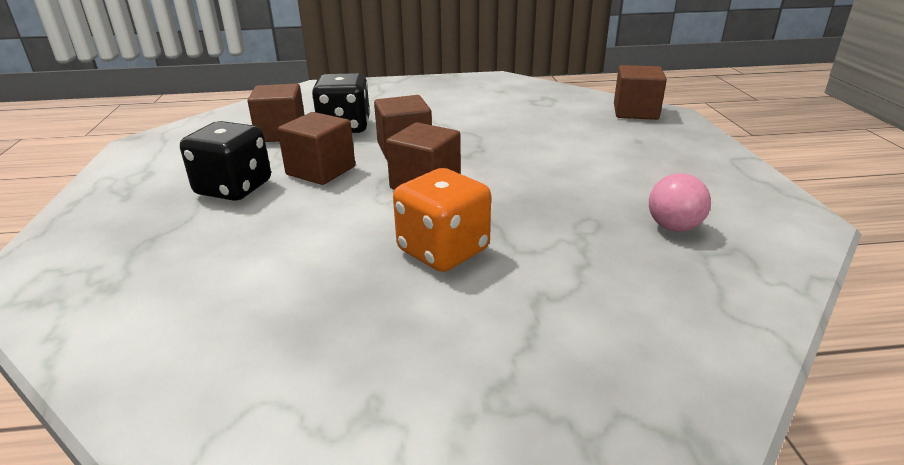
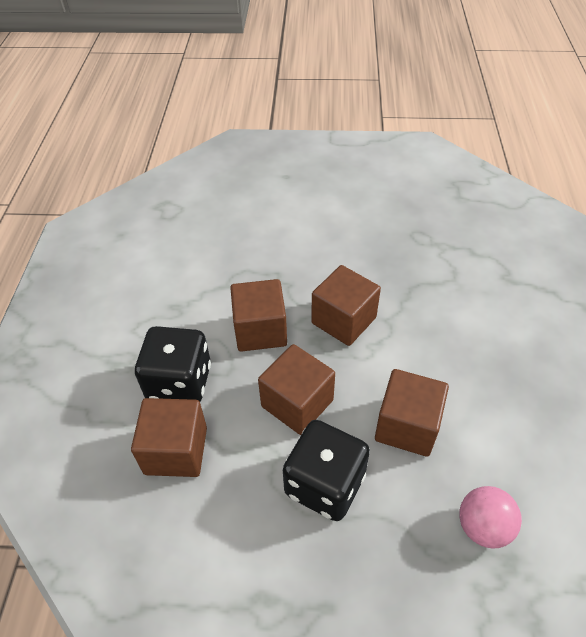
camera: 80 degrees left, 20 degrees up
orange dice [393,168,491,272] -> none
brown cube [614,65,667,120] -> brown cube moved to [375,369,449,457]
pink ball [649,173,711,232] -> pink ball moved to [459,486,522,548]

